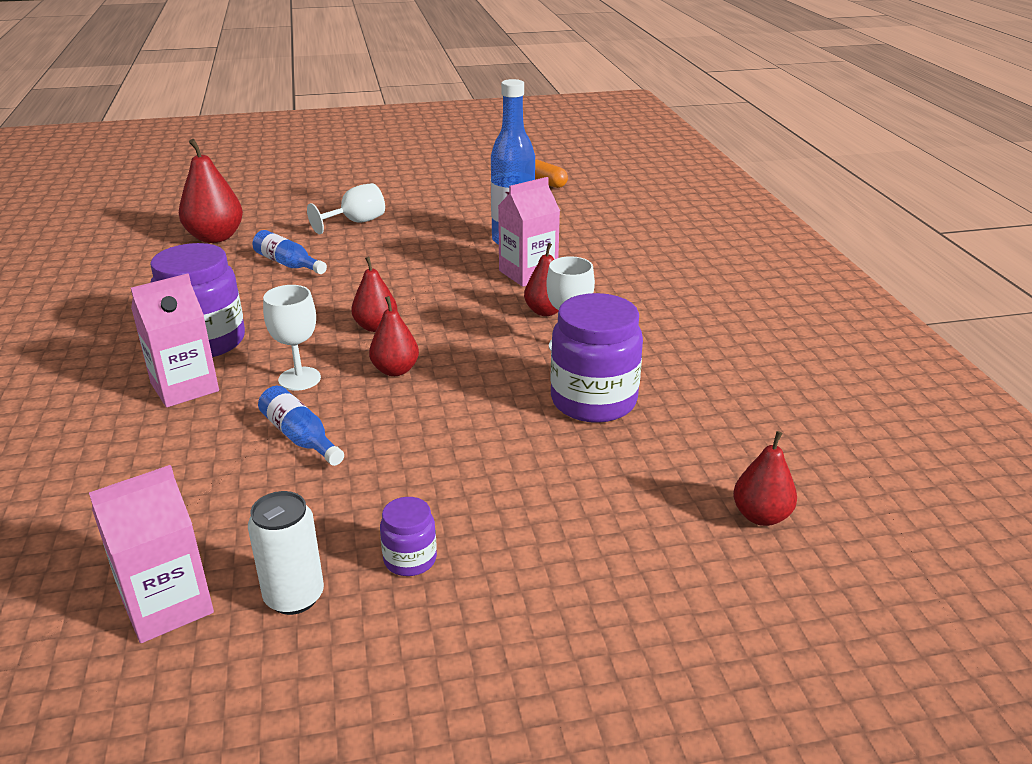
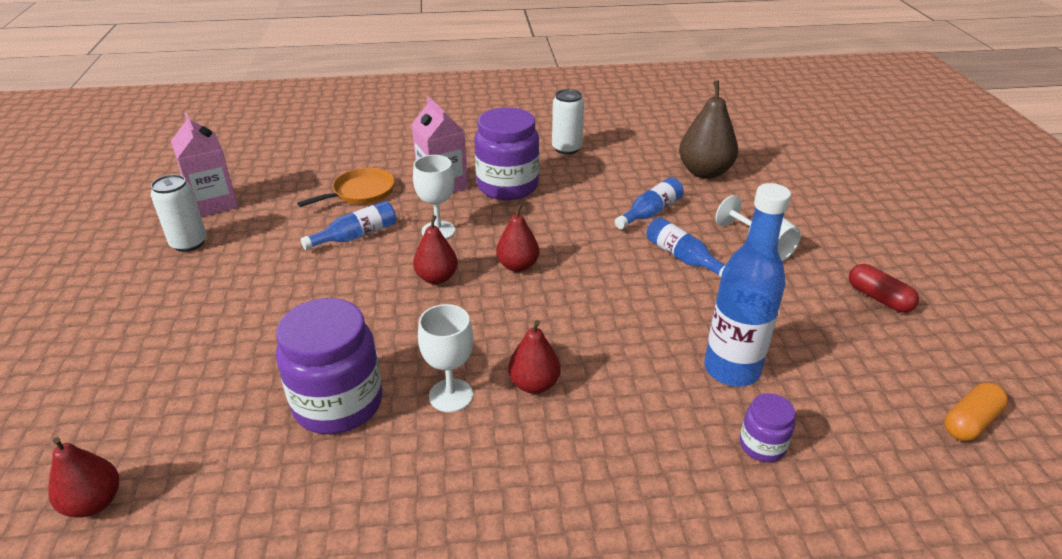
camera: 95 degrees right, 5 degrees up
red pear [179,139,243,243] -> brown pear [679,81,738,179]
purple jar [380,497,437,576] -> purple jar moved to [740,393,795,462]
pink carton [498,177,560,287] -> none
none -> orange pan [297,168,395,207]
none -> white can [552,89,584,155]
none -> blue bottle [647,217,726,277]
none -> red capsule [849,264,919,313]

